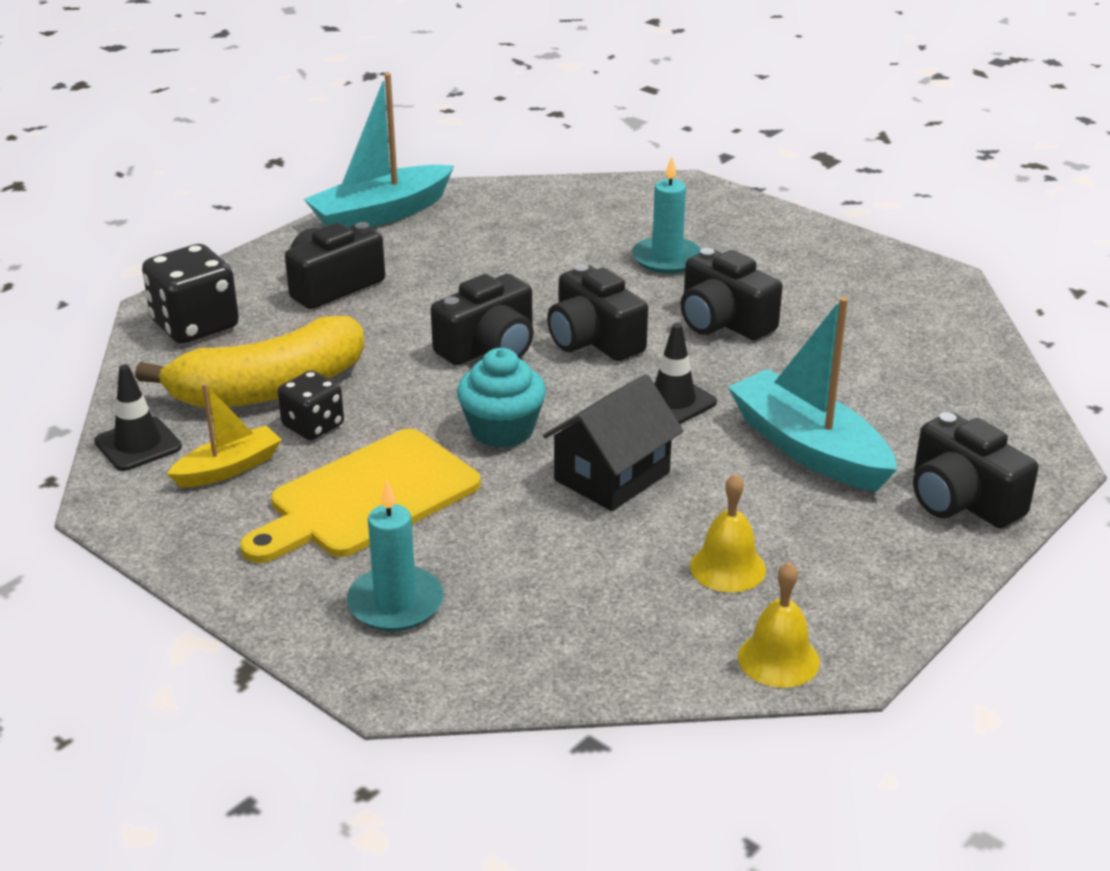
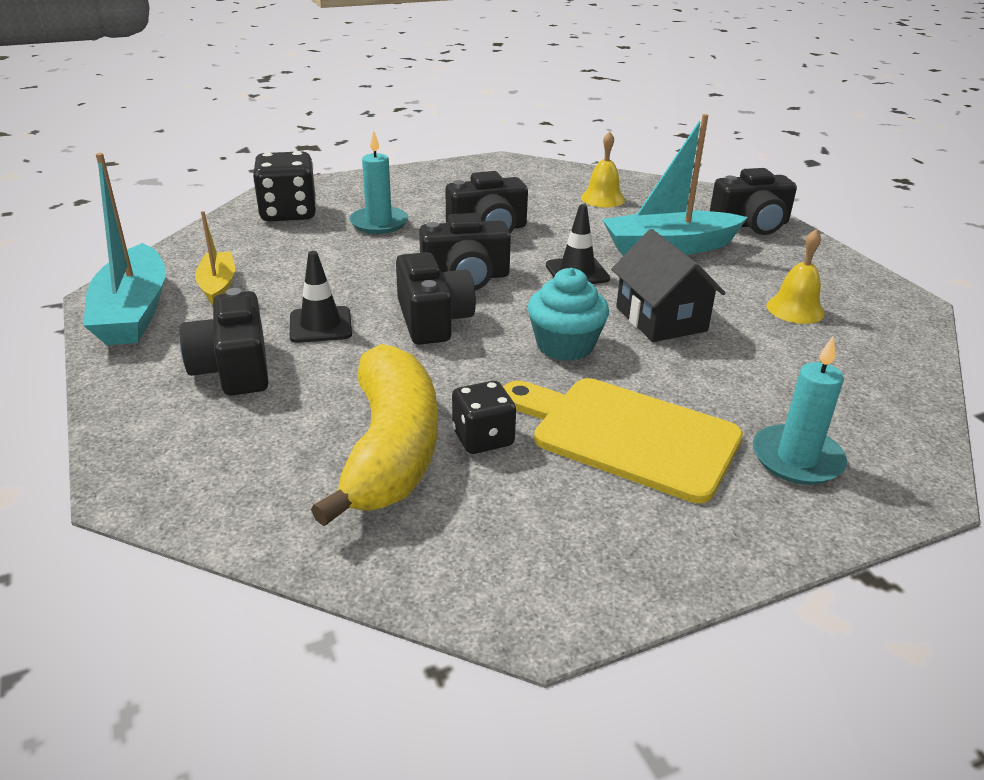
camera: 65 degrees left, 0 degrees up
black traffic cone [94,365,182,471] -> black traffic cone moved to [290,251,352,343]
black dice [142,244,239,344] -> black dice moved to [253,151,317,221]
yellow boat [167,383,282,488] -> yellow boat moved to [195,211,235,304]
yellow cutting board [240,429,481,563] -> yellow cutting board turned 135 degrees clockwise [503,378,743,503]
yellow bell [738,562,820,688] -> yellow bell moved to [581,131,625,208]

